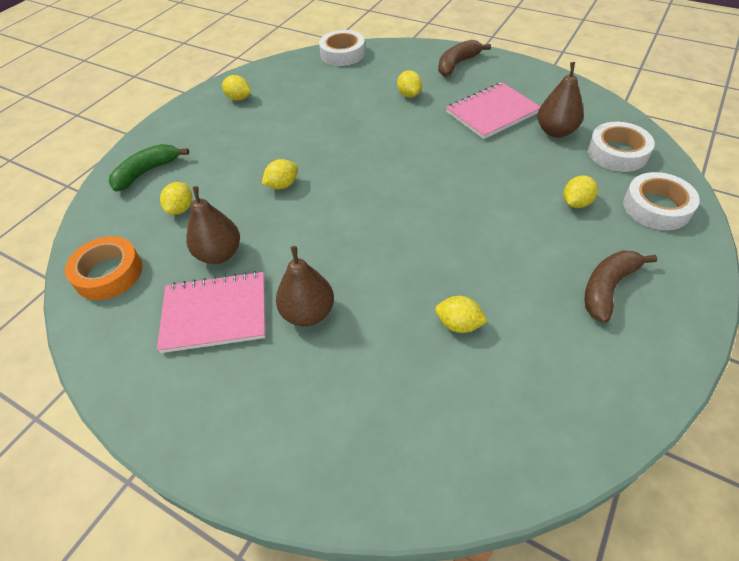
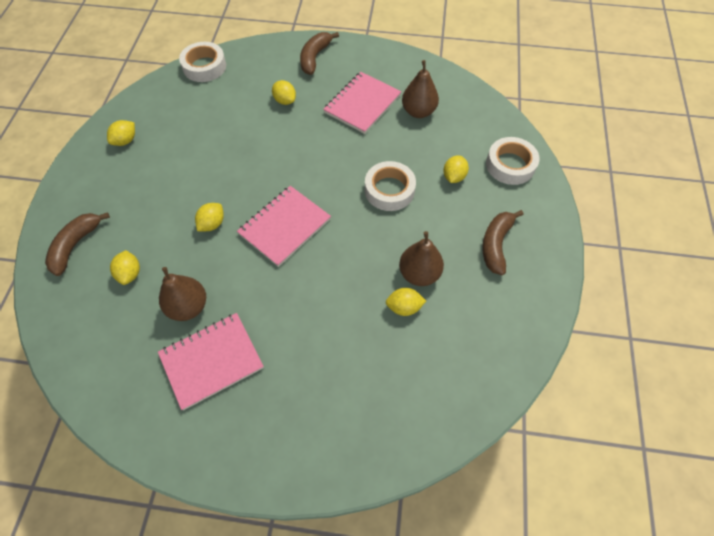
camera: 25 degrees left, 10 degrees up
orange tape [65,236,142,300] -> none
green banana [109,144,189,192] -> brown banana [45,212,110,276]
yellow lemon [222,75,251,101] -> yellow lemon turned 60 degrees counterclockwise [107,120,135,146]
brown pear [276,246,334,327] -> brown pear moved to [399,231,444,286]
white tape [588,122,655,172] -> white tape moved to [365,161,416,211]
none -> pink notebook [237,186,331,267]

